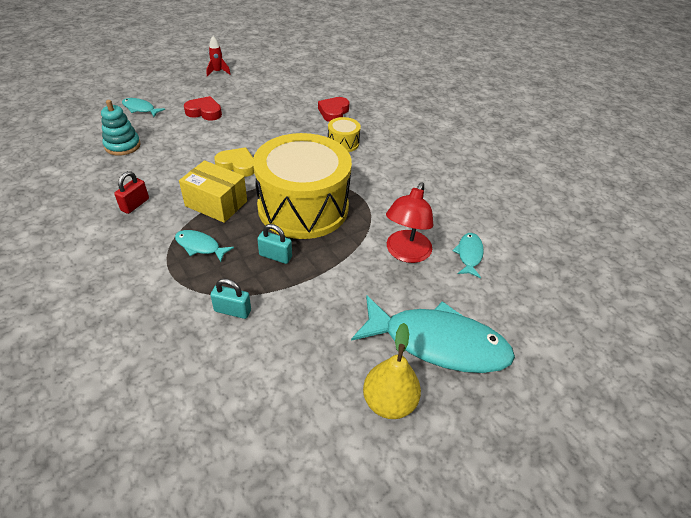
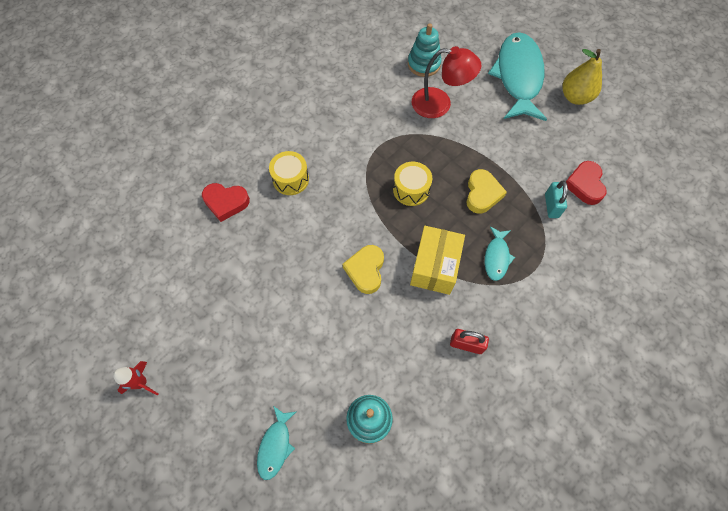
camera: 100 degrees left, 20 degrees up
red heart [184,96,222,121] -> red heart moved to [566,161,607,205]
yellow drum [253,133,352,239] -> yellow drum [393,162,433,206], size x0.41
turquoise padlock [257,224,292,264] -> yellow heart [466,169,507,214]
turquoise fish [452,233,484,278] -> turquoise stacking toy [408,23,442,77]

